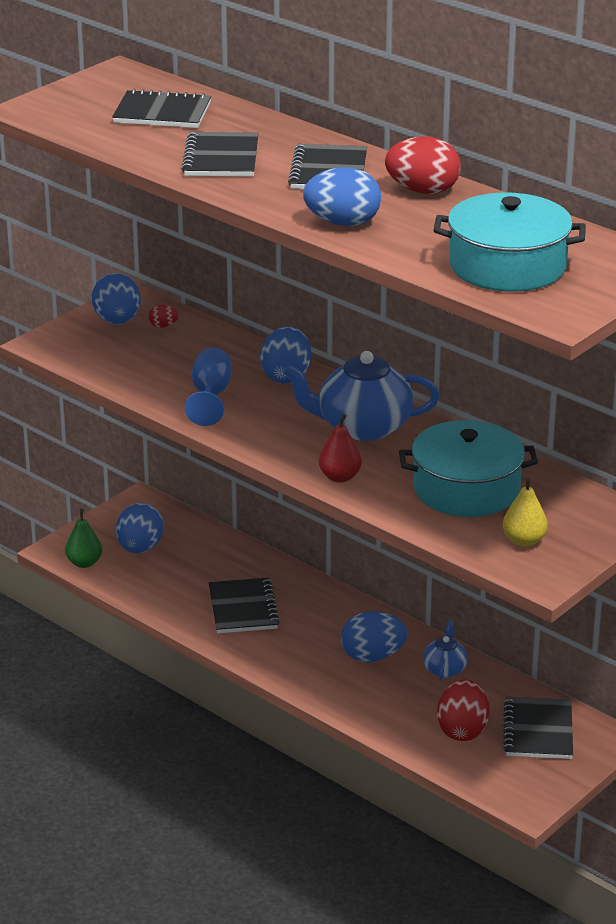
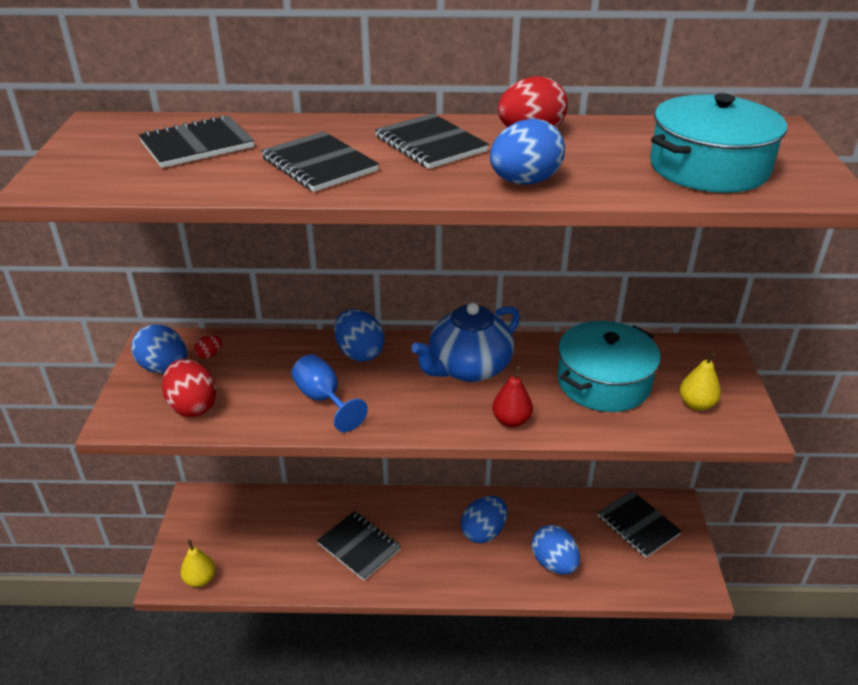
camera: 40 degrees left, 5 degrees up
green pear [65,509,102,568] -> yellow pear [180,540,216,587]
blue egg [116,503,163,553] -> blue egg moved to [532,525,580,575]
blue teapot [423,621,468,681] -> none
red egg [437,679,490,741] -> red egg moved to [162,359,216,417]

